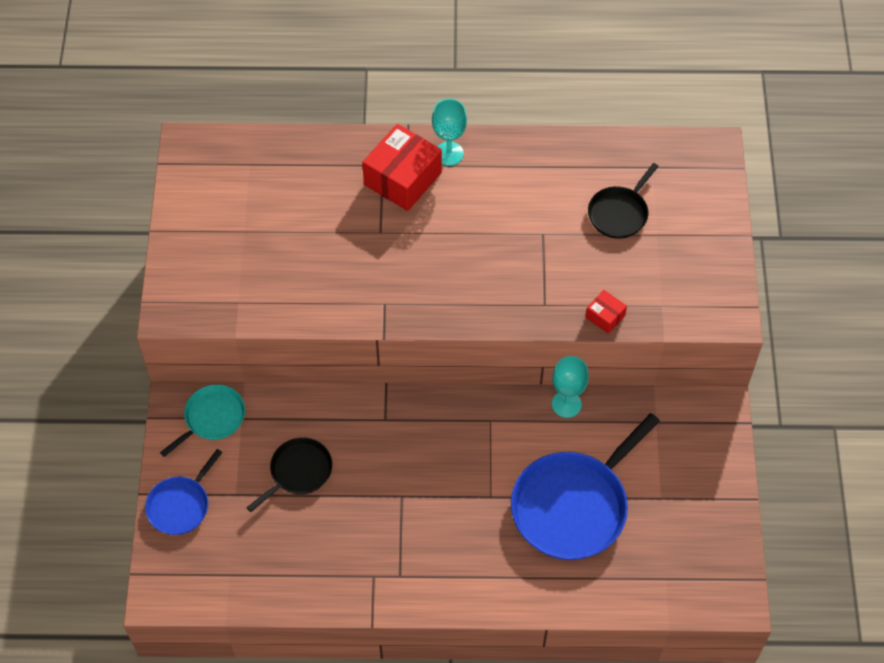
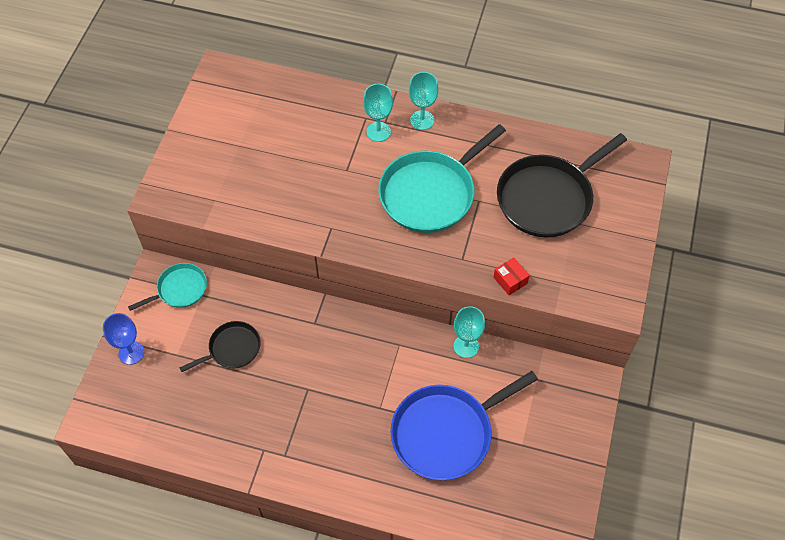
camera: 15 degrees right, 0 degrees up
blue pan [145,449,223,535] -> blue goblet [103,313,144,365]
red box [362,124,442,211] -> turquoise goblet [363,84,393,142]
black pan [588,163,659,239] -> black pan [497,133,627,238], size x1.85
none -> turquoise pan [378,124,506,233]

